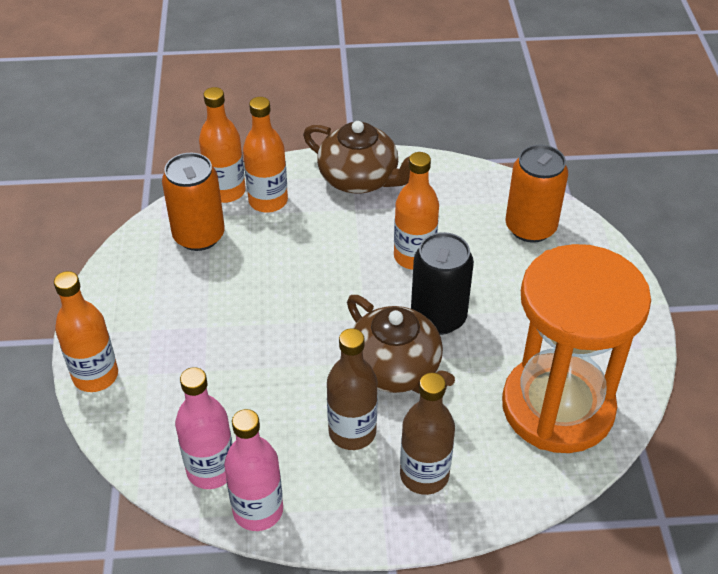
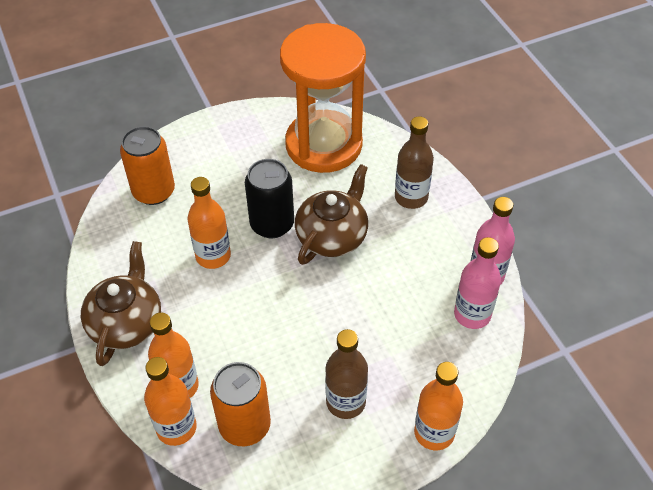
camera: 110 degrees left, 5 degrees up
brown bottle [327,328,378,450] -> brown bottle moved to [325,329,368,419]

